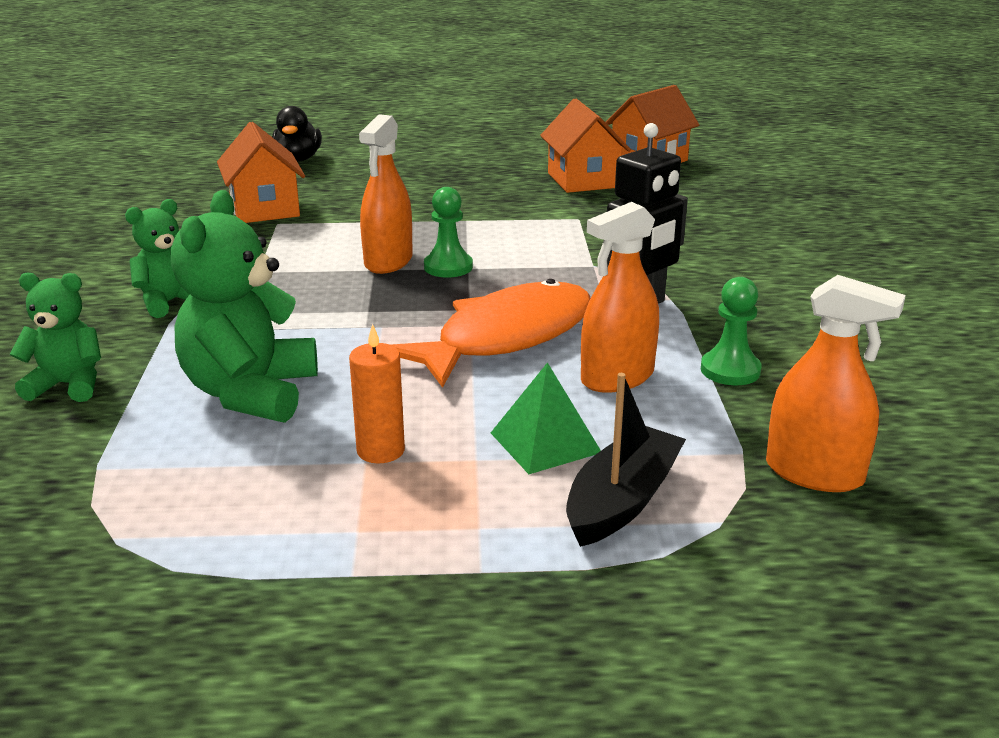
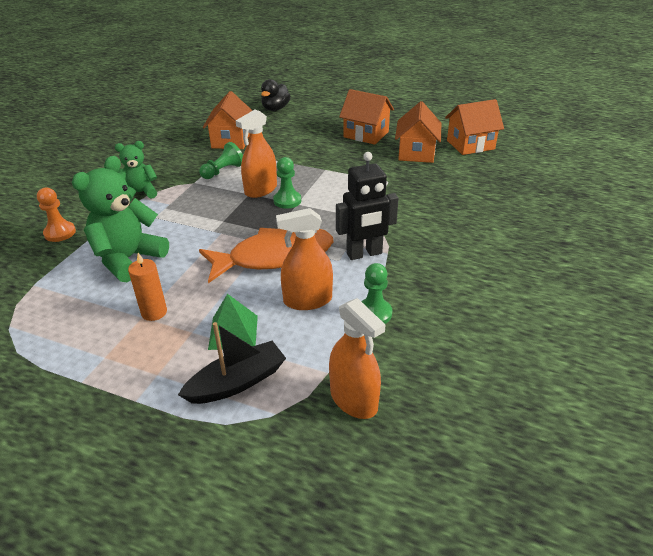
camera: 25 degrees right, 10 degrees up
green teddy bear [10,272,101,402] -> orange pawn [37,188,76,242]
none -> green pawn [199,142,243,179]
none -> orange house [339,89,394,145]

